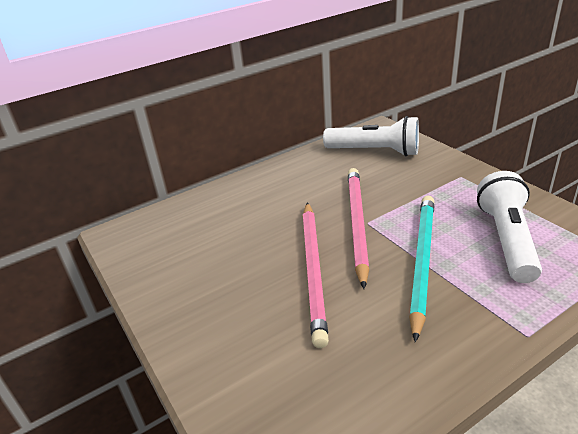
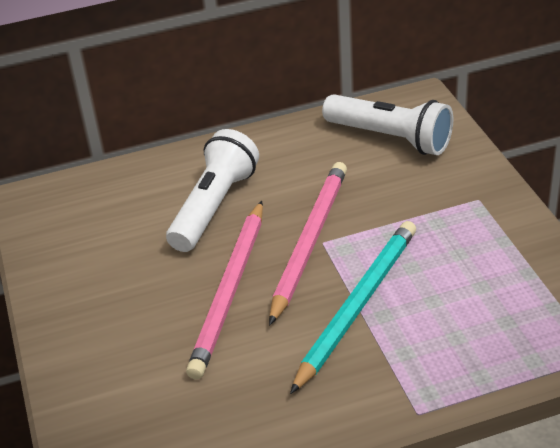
camera: 15 degrees right, 5 degrees up
white flashlight [477,171,542,283] -> white flashlight moved to [166,129,259,252]

